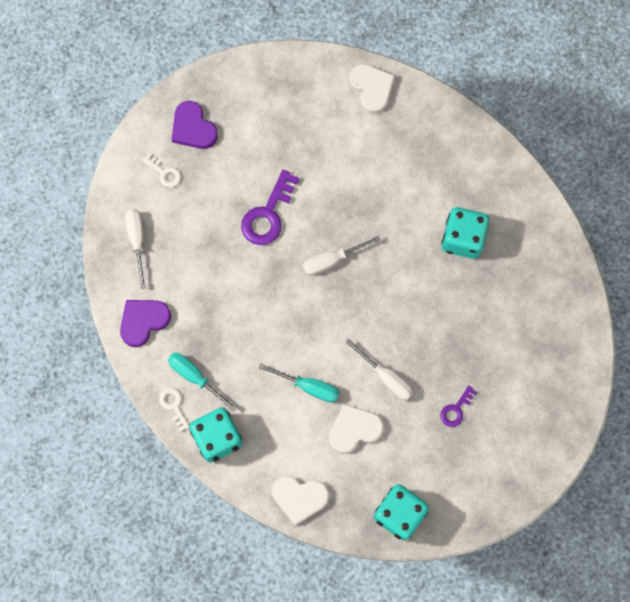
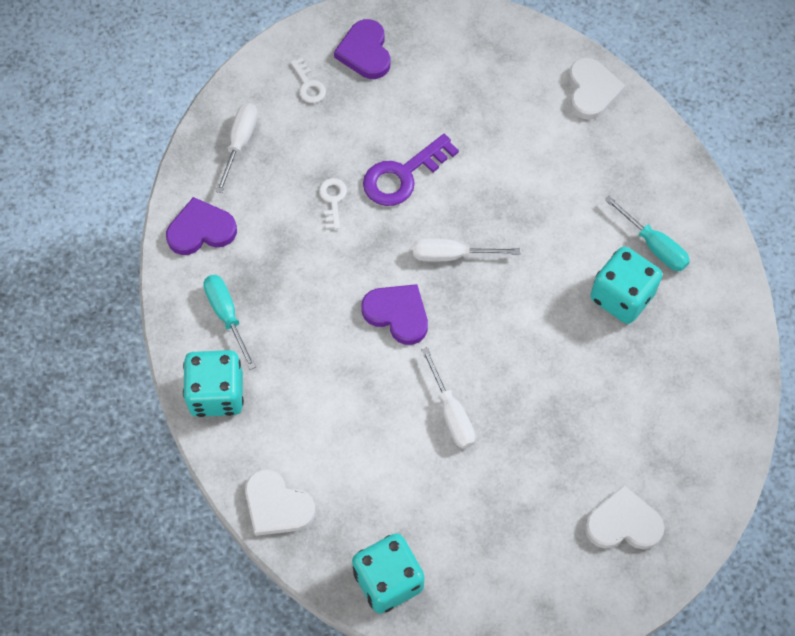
camera: 25 degrees right, 10 degrees down
white key [159,387,190,432] -> white key moved to [319,178,347,229]
turquoise screwdriver [258,363,339,403] -> turquoise screwdriver moved to [605,196,690,271]
white heart [329,404,384,454] -> white heart moved to [585,485,664,550]
purple key [440,386,477,427] -> none
none -> purple heart [361,284,428,345]

